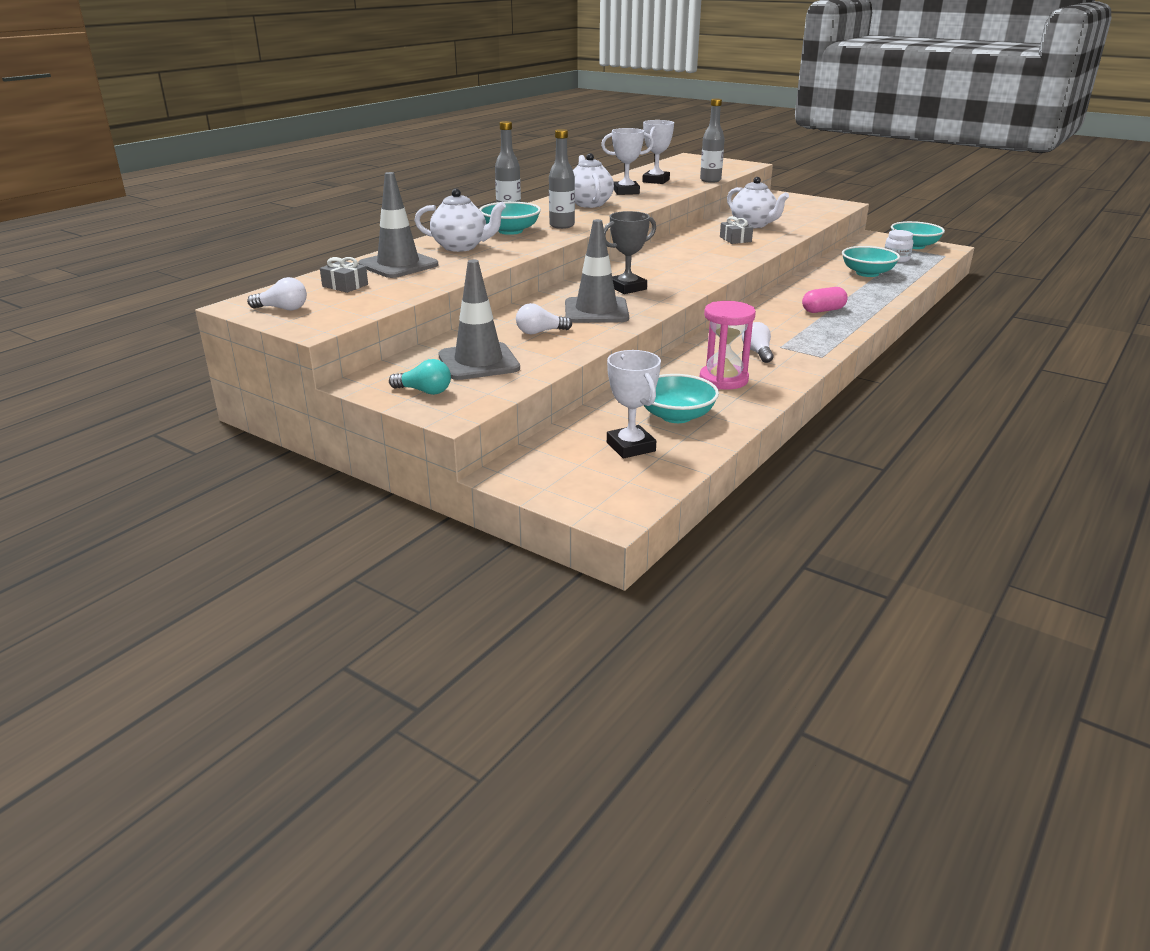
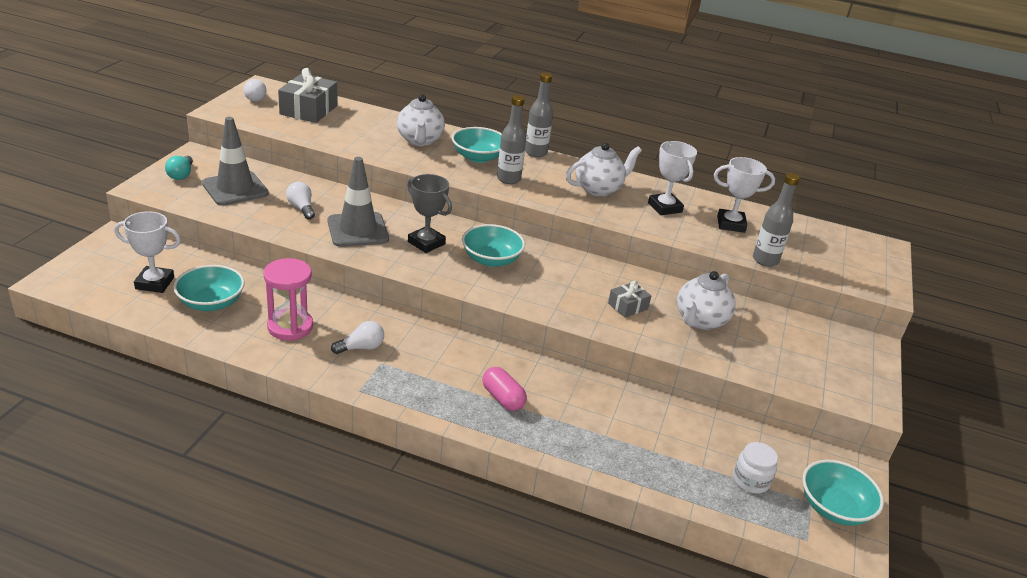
camera: 70 degrees right, 5 degrees up
grey gift [320,257,368,293] -> grey gift [278,68,337,123], size x1.86
grey traffic cone [358,172,438,278] -> none
white trophy [607,350,661,458] -> white trophy turned 45 degrees clockwise [114,211,181,293]
turquoise bowl [842,246,900,277] -> turquoise bowl moved to [462,224,525,267]

